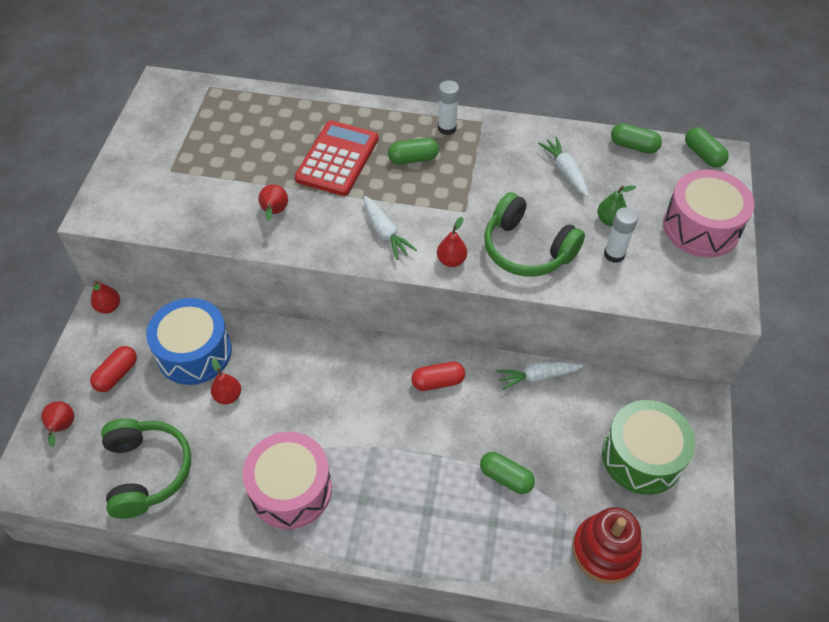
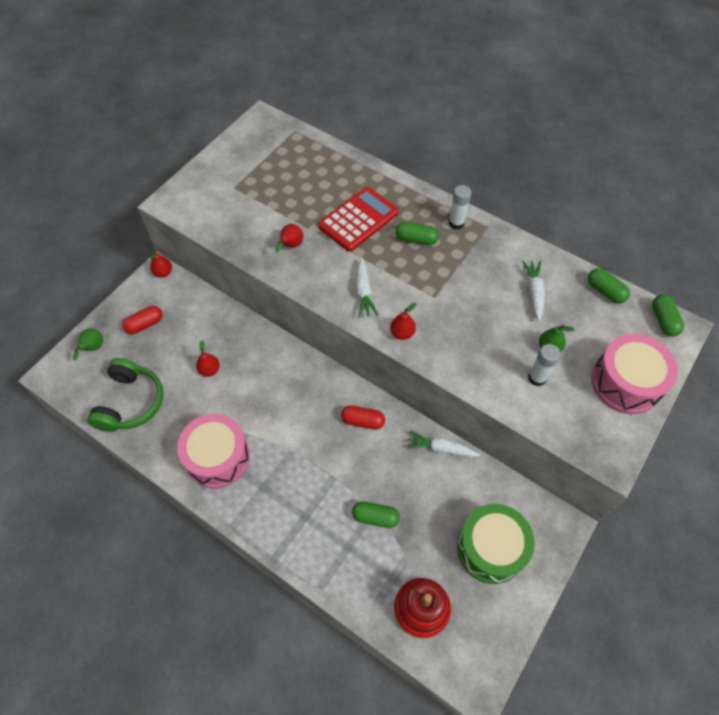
camera: 25 degrees right, 5 degrees up
red pear [41,401,74,447] -> green pear [73,329,103,361]
blue drum [146,298,232,385] -> none
green capsule [480,452,535,494] -> green capsule turned 45 degrees counterclockwise [352,501,400,528]
green headphones [484,192,585,277] -> none

